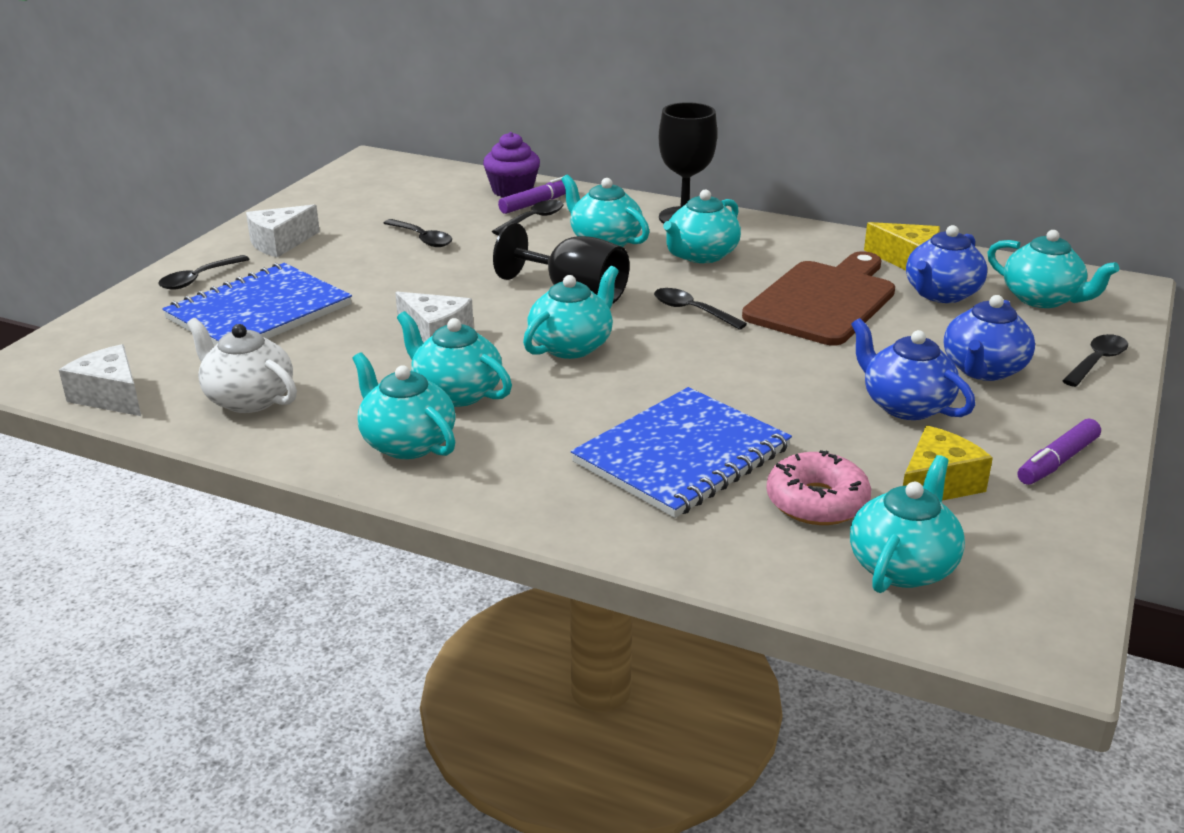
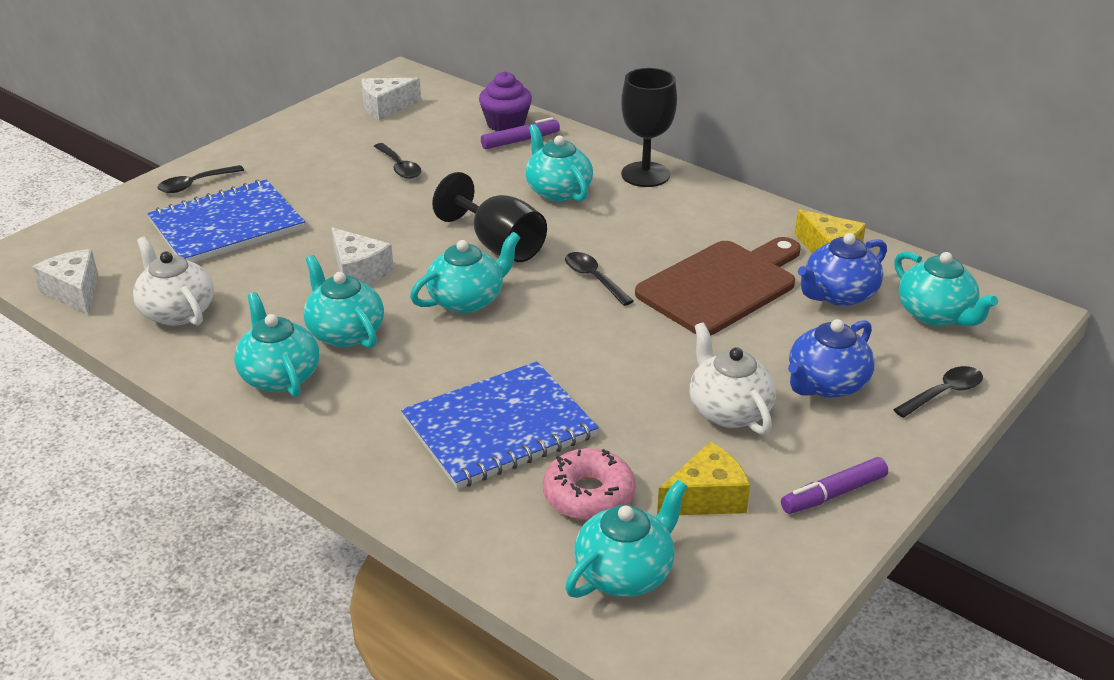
camera: 15 degrees right, 5 degrees up
white cheese [246,204,320,258] -> white cheese moved to [362,78,421,120]
black spoon [492,200,564,235] -> none
turquoise teapot [663,189,741,263] -> none
blue teapot [851,318,975,420] -> white teapot [689,322,776,435]

